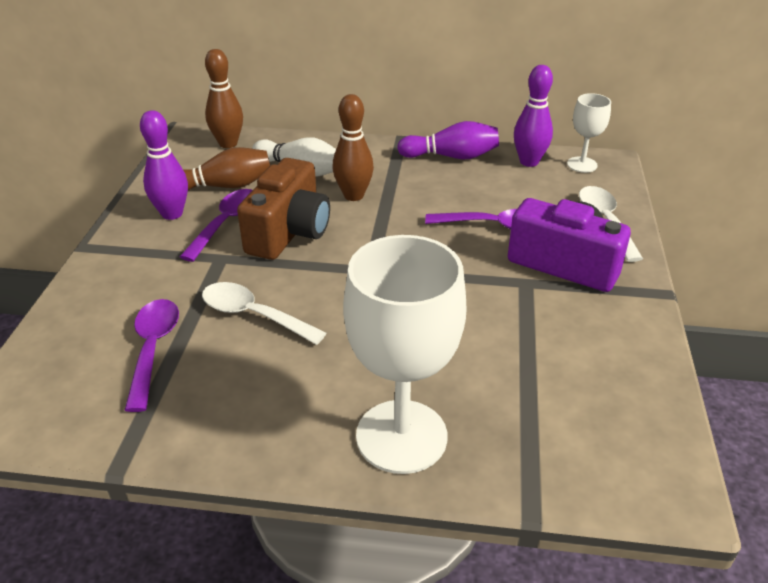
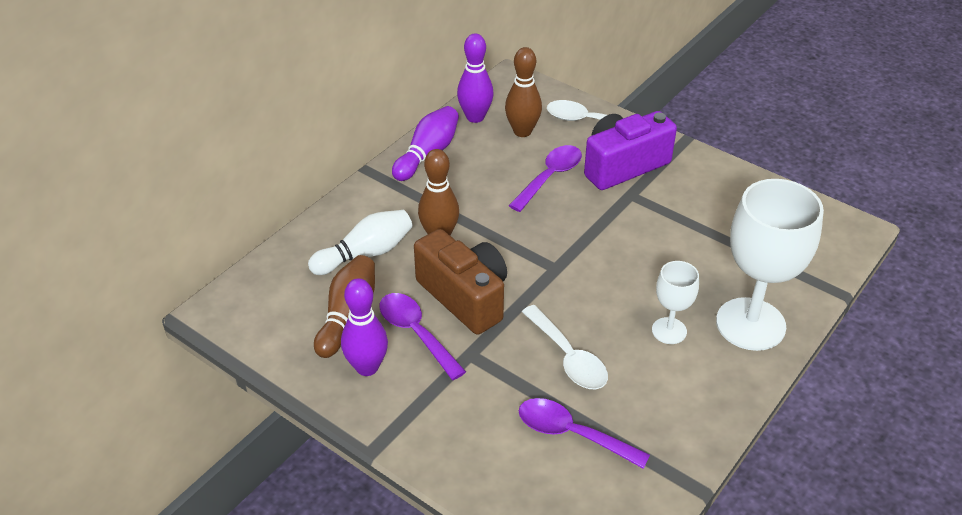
camera: 60 degrees left, 5 degrees up
white spoon [202,282,326,345] -> white spoon turned 90 degrees counterclockwise [522,305,608,390]
brown bowling pin [205,49,243,148] -> brown bowling pin moved to [505,47,542,137]
white goblet [567,93,611,173] -> white goblet moved to [652,261,699,344]

